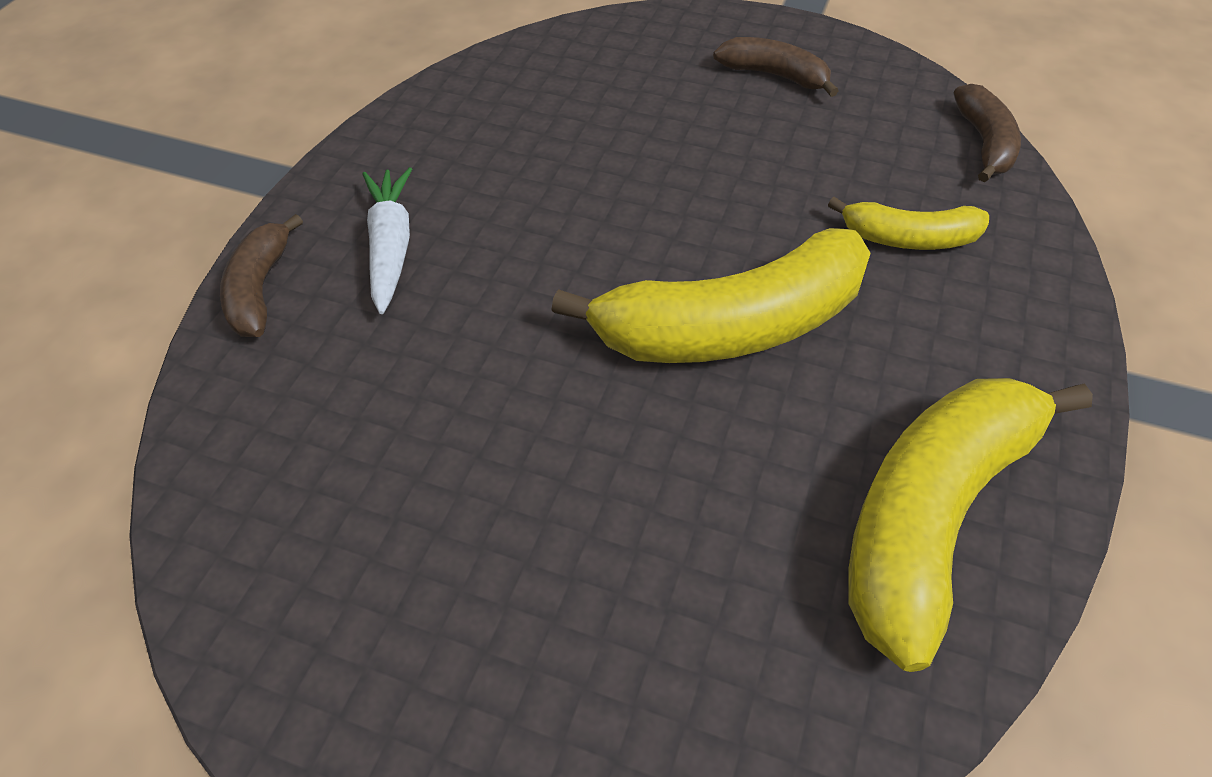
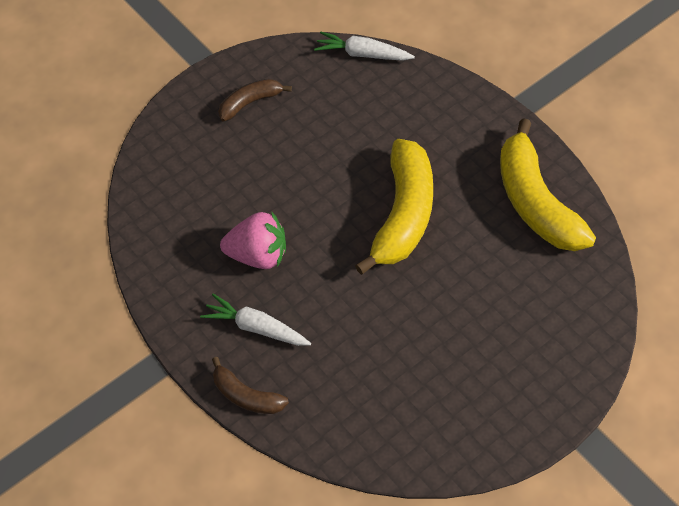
camera: 55 degrees left, 5 degrees up
yellow banana [828,197,989,250] -> none
brown banana [954,84,1021,182] -> white carrot [314,31,415,61]
none -> pink strawberry [220,212,286,269]

